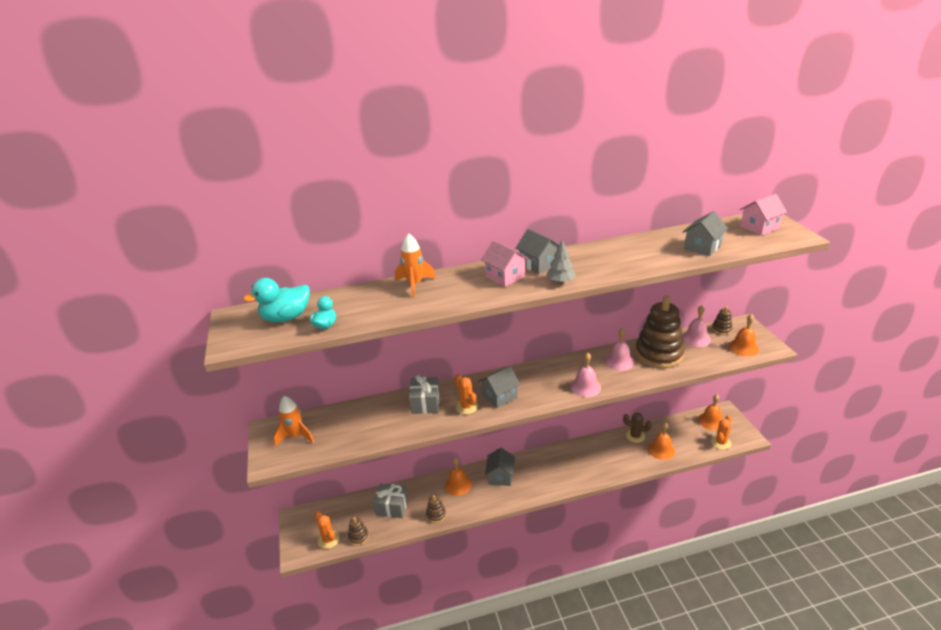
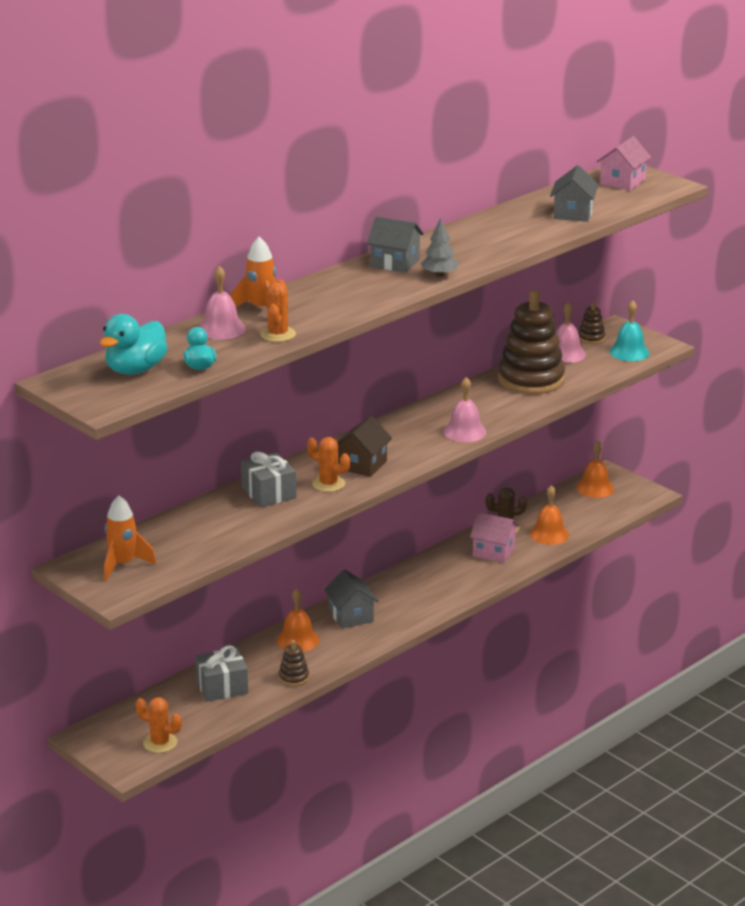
camera: 30 degrees left, 5 degrees down
brown stacking toy [348,517,369,546] -> none
grey house [478,366,521,408] -> brown house [337,416,392,477]
pink house [481,240,529,287] -> pink house moved to [470,512,519,563]
pink bell [605,328,634,371] -> pink bell moved to [199,266,246,340]
orange cactus [711,415,732,450] -> orange cactus moved to [260,280,296,342]
orange bell [729,314,759,357] -> turquoise bell [609,300,650,361]

